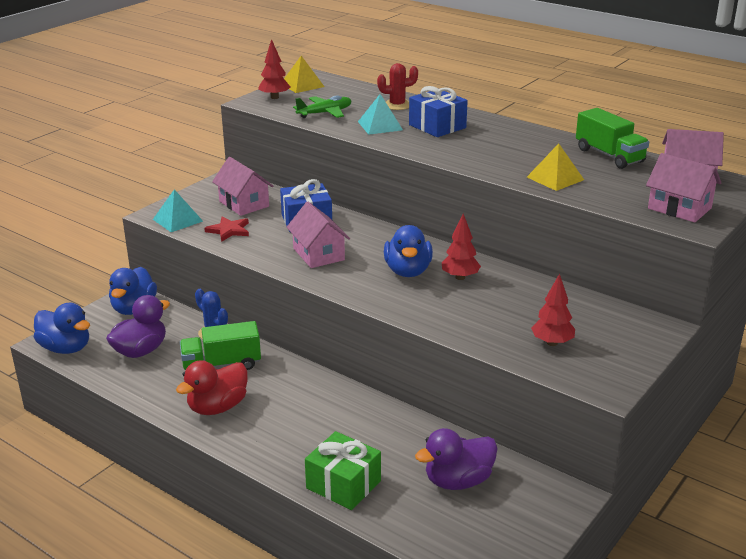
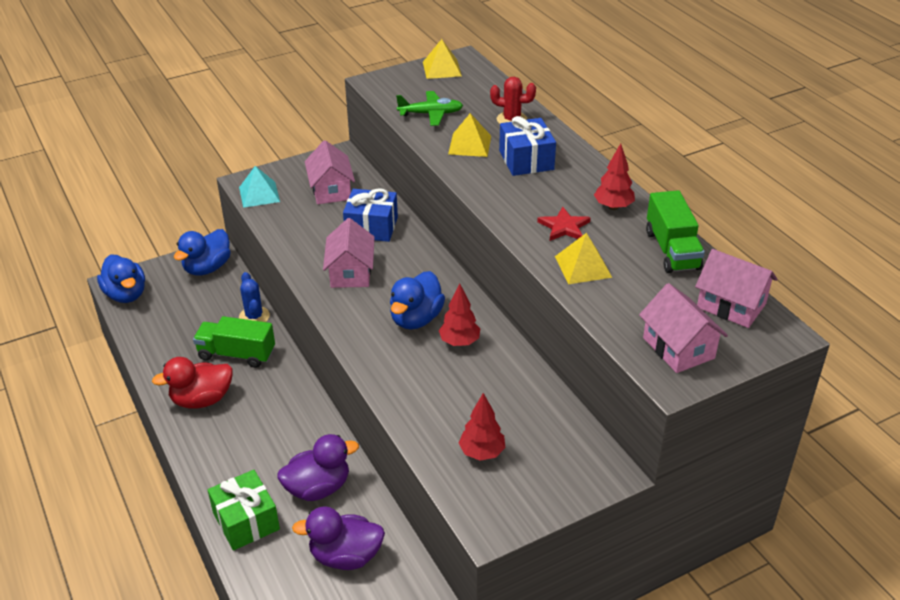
camera: 25 degrees right, 10 degrees up
purple duck [106,295,170,358] -> purple duck moved to [277,434,359,501]
red star [204,216,249,242] -> red star moved to [537,207,591,241]
red tree [258,39,290,99] -> red tree moved to [594,143,635,210]
turquoise pyramid [358,94,403,135] -> yellow pyramid [448,113,491,157]

